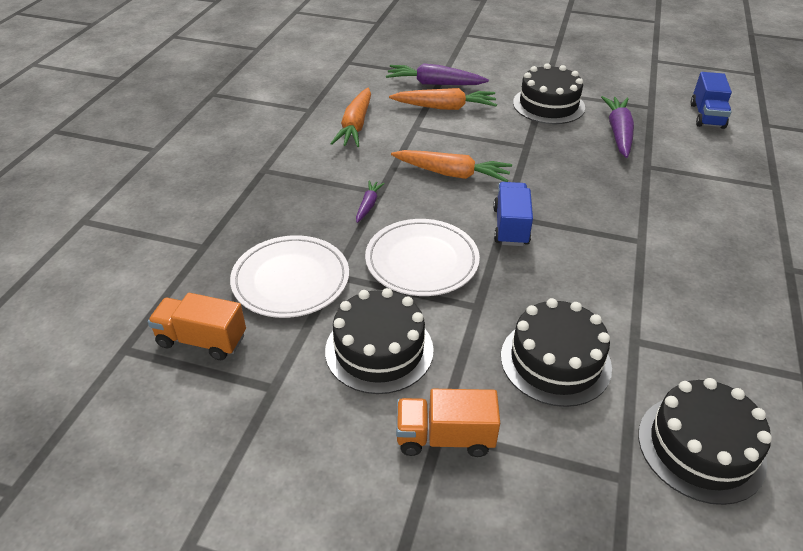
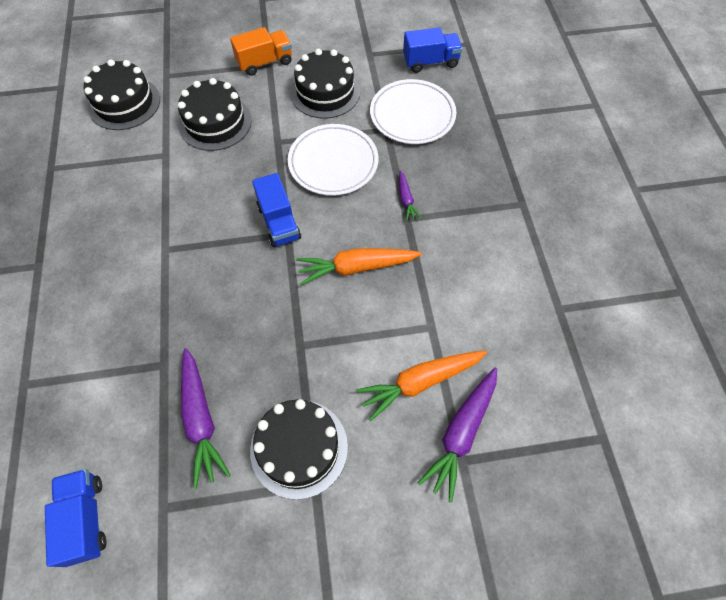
camera: 155 degrees right, 20 degrees up
orange truck [148,293,246,360] -> blue truck [403,27,463,73]
orange carrot [330,88,371,147] -> none
purple carrot [386,63,489,85] -> purple carrot turned 135 degrees clockwise [418,368,497,502]

